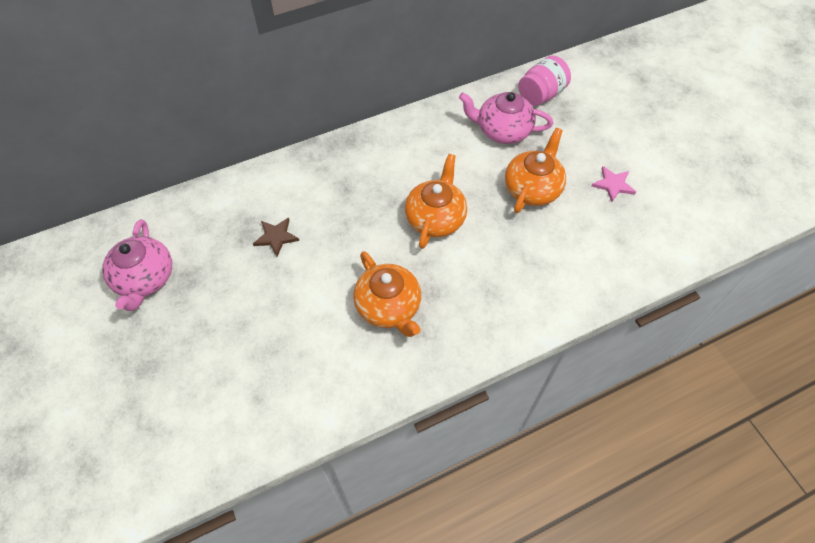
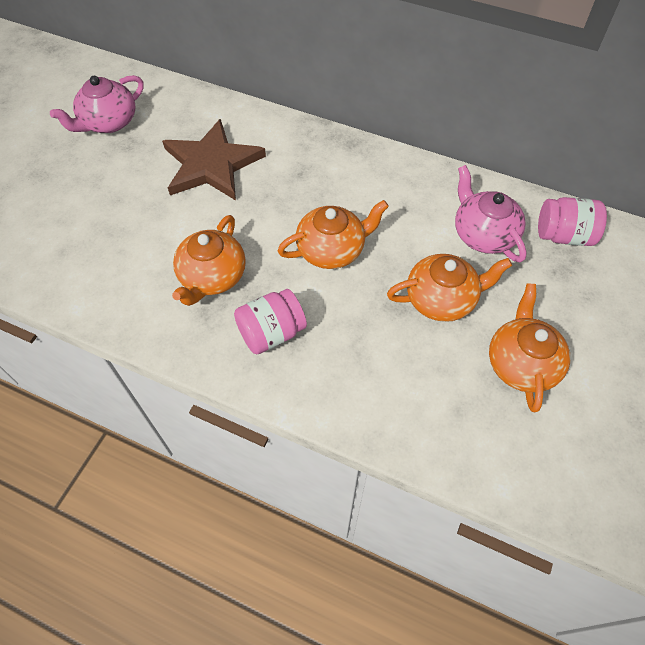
camera: 50 degrees right, 0 degrees up
brown star [253,218,299,257] -> brown star [162,119,266,200], size x2.31
pink star [591,166,636,202] -> orange teapot [489,283,570,412]
none -> pink jar [234,289,307,354]

